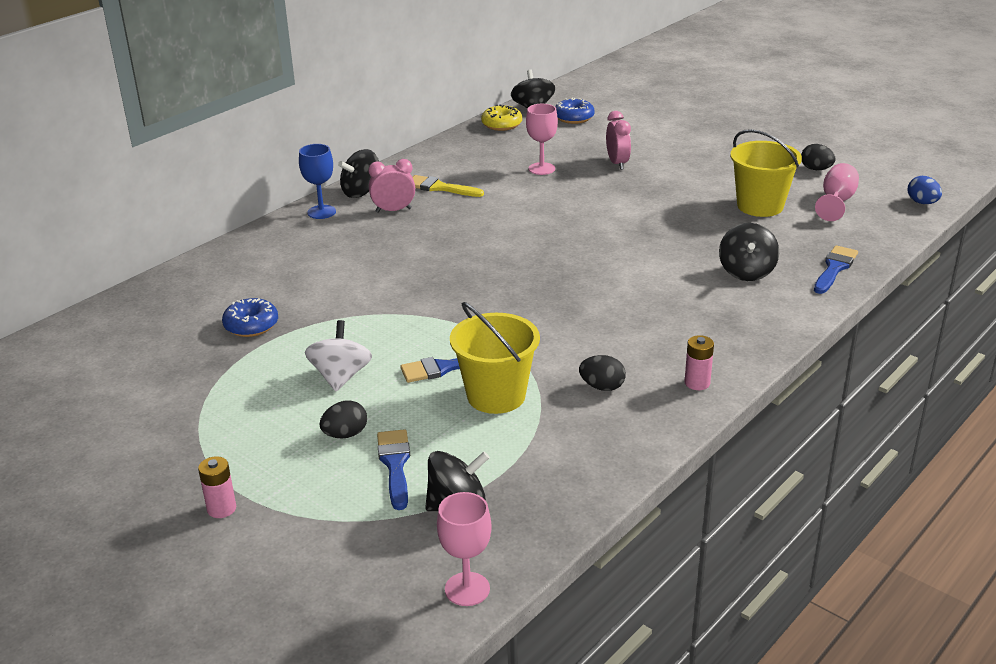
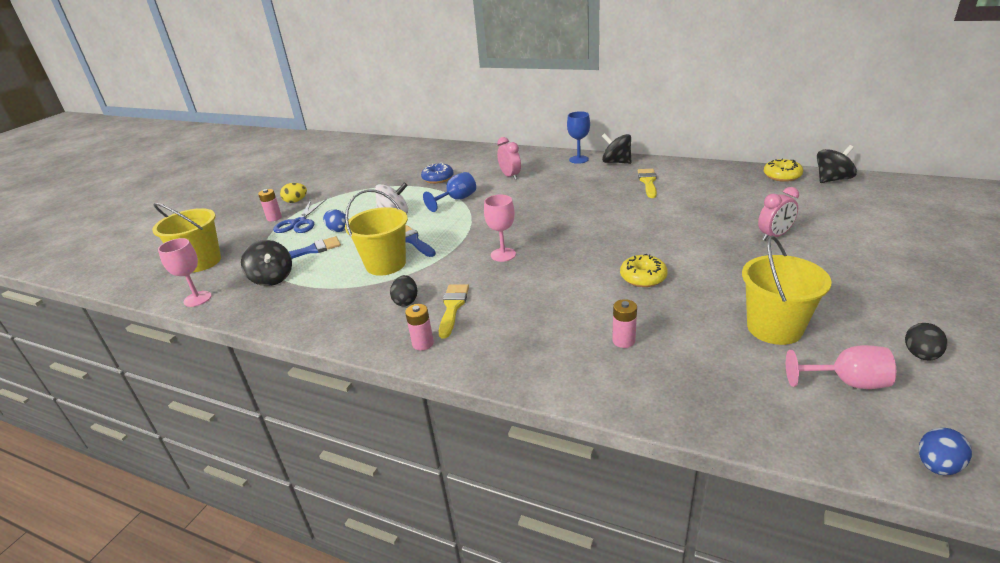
camera: 75 degrees right, 0 degrees up
black egg [320,400,367,439] -> blue egg [323,210,349,232]
pink clock [368,159,415,213] -> pink clock moved to [497,137,521,180]
pink goblet [526,104,558,175] -> pink goblet moved to [484,195,516,262]
blue donut [555,98,595,124] -> none
black spinning top [719,223,779,281] -> pink battery [612,299,637,348]
blue brush [814,245,858,294] -> none
none -> yellow bucket [152,203,221,272]
none -> blue scissors [273,199,327,233]
none -> yellow egg [280,183,307,203]
none -> blue goblet [423,172,476,212]
none -> yellow brush [439,284,469,338]
none -> yellow donut [620,254,668,287]

